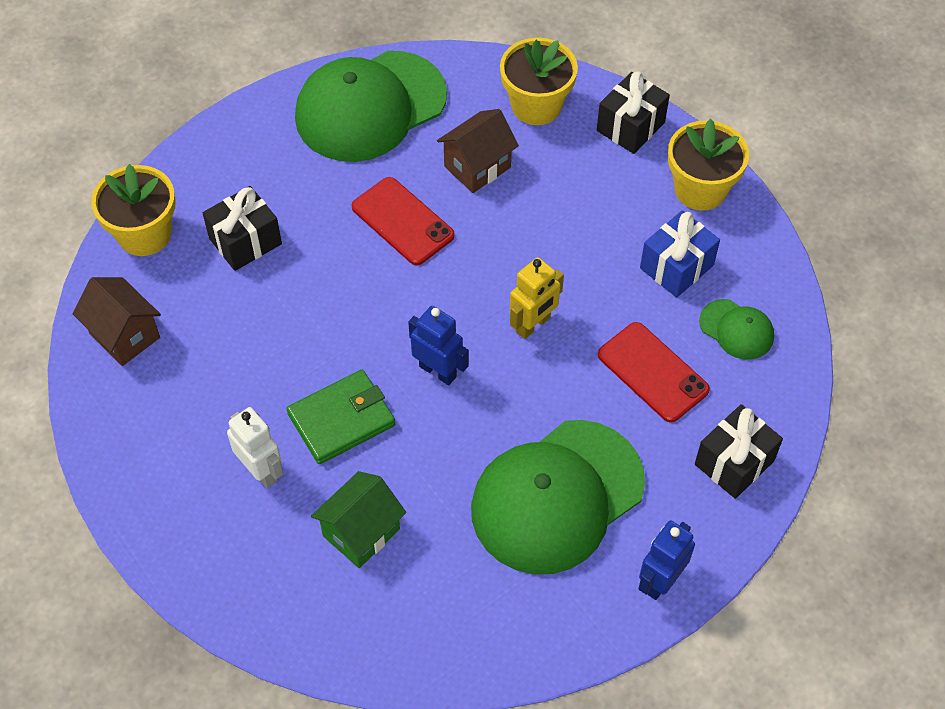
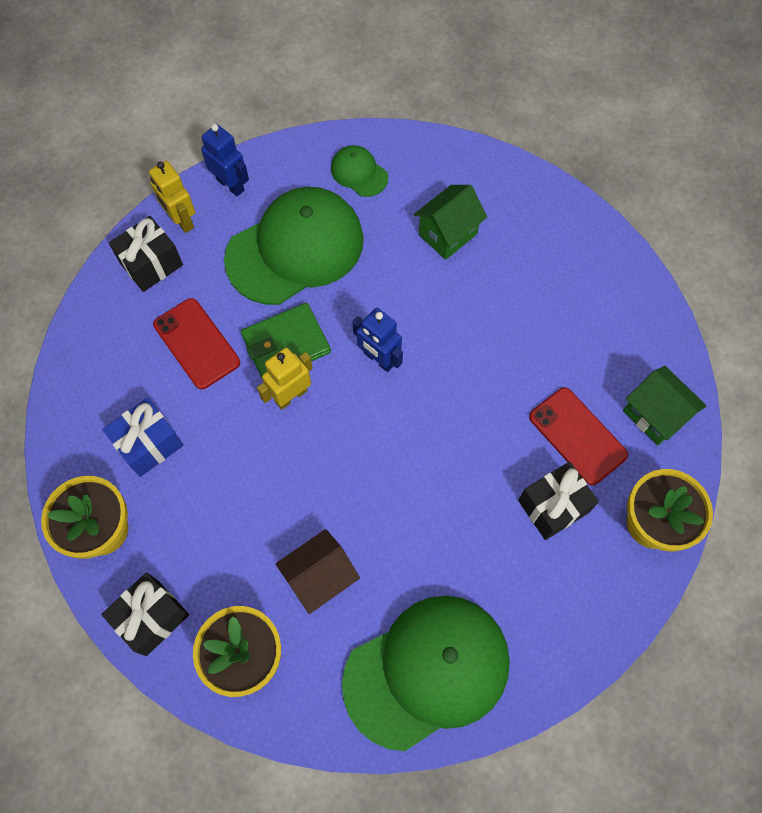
camera: 175 degrees left, 10 degrees up
brown house [73,277,161,366] -> green house [623,366,706,445]
white robot [227,407,283,488] -> none
green wallet [286,369,395,464] -> green wallet moved to [241,303,331,380]
red phone [352,177,455,265] -> red phone moved to [529,387,628,485]
blue robot [638,520,695,600] -> blue robot turned 90 degrees counterclockwise [201,124,249,197]
green cap [699,299,774,360] -> green cap moved to [331,145,388,197]
none -> yellow robot [149,161,195,233]

